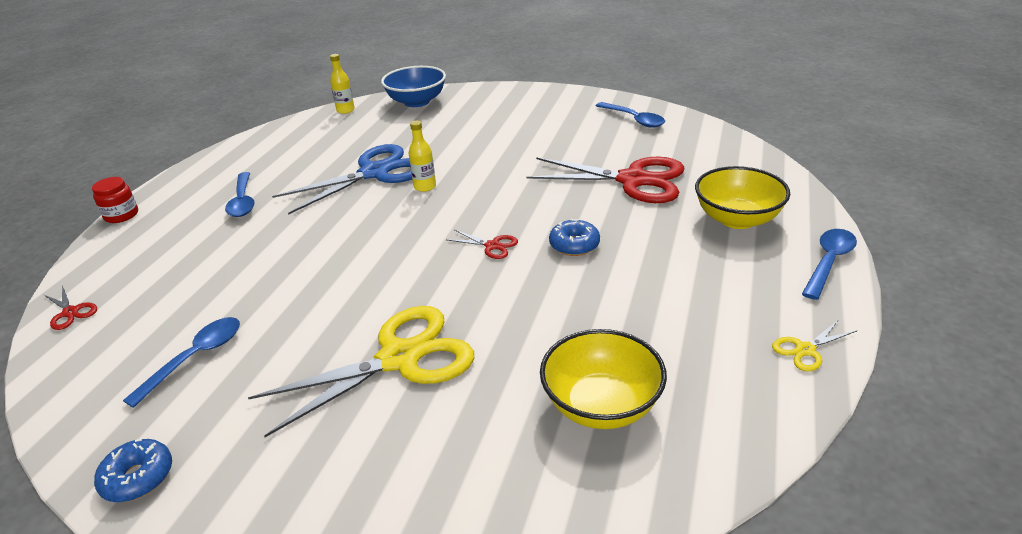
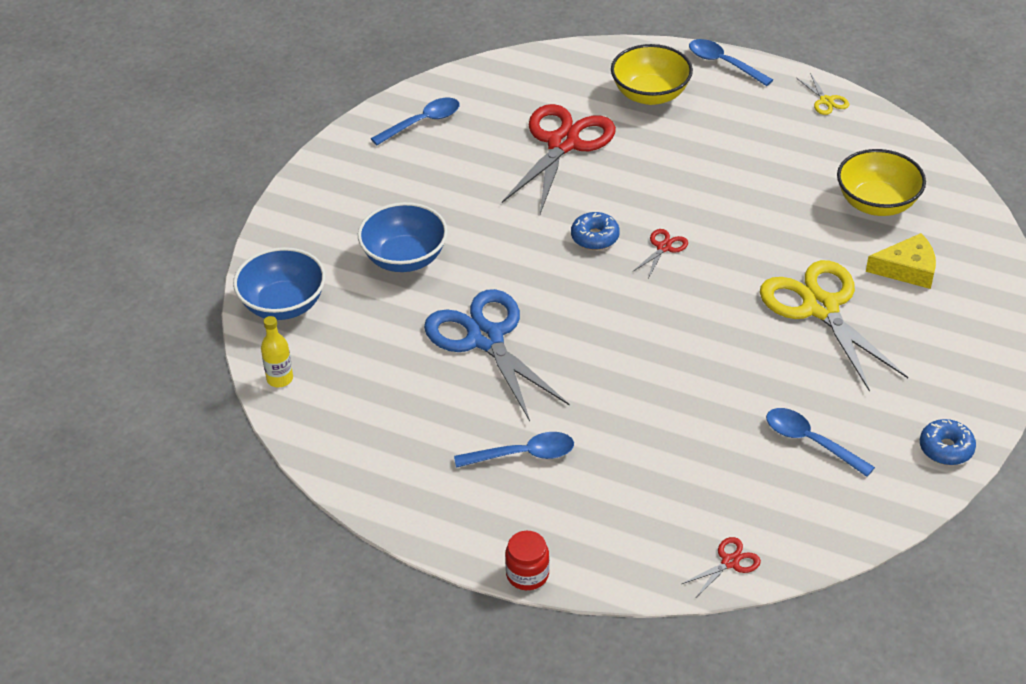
camera: 85 degrees left, 10 degrees up
yellow bottle [408,121,436,192] -> none
blue donut [549,219,600,256] -> blue donut moved to [571,212,620,250]
none -> blue bowl [358,202,448,272]
none -> yellow cheese [866,233,936,289]

